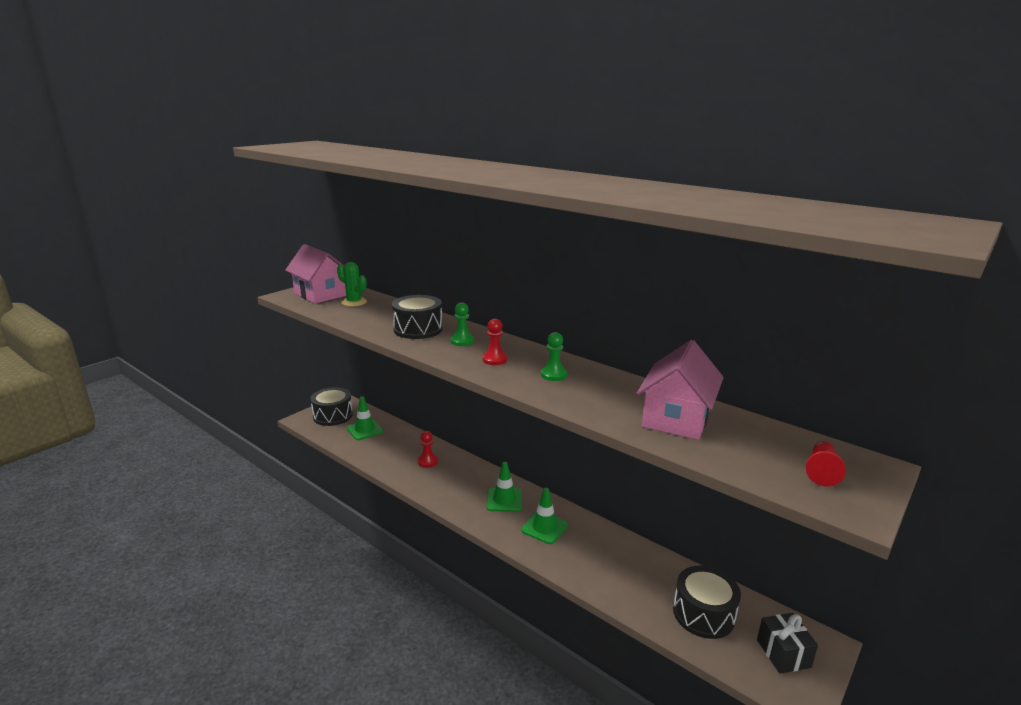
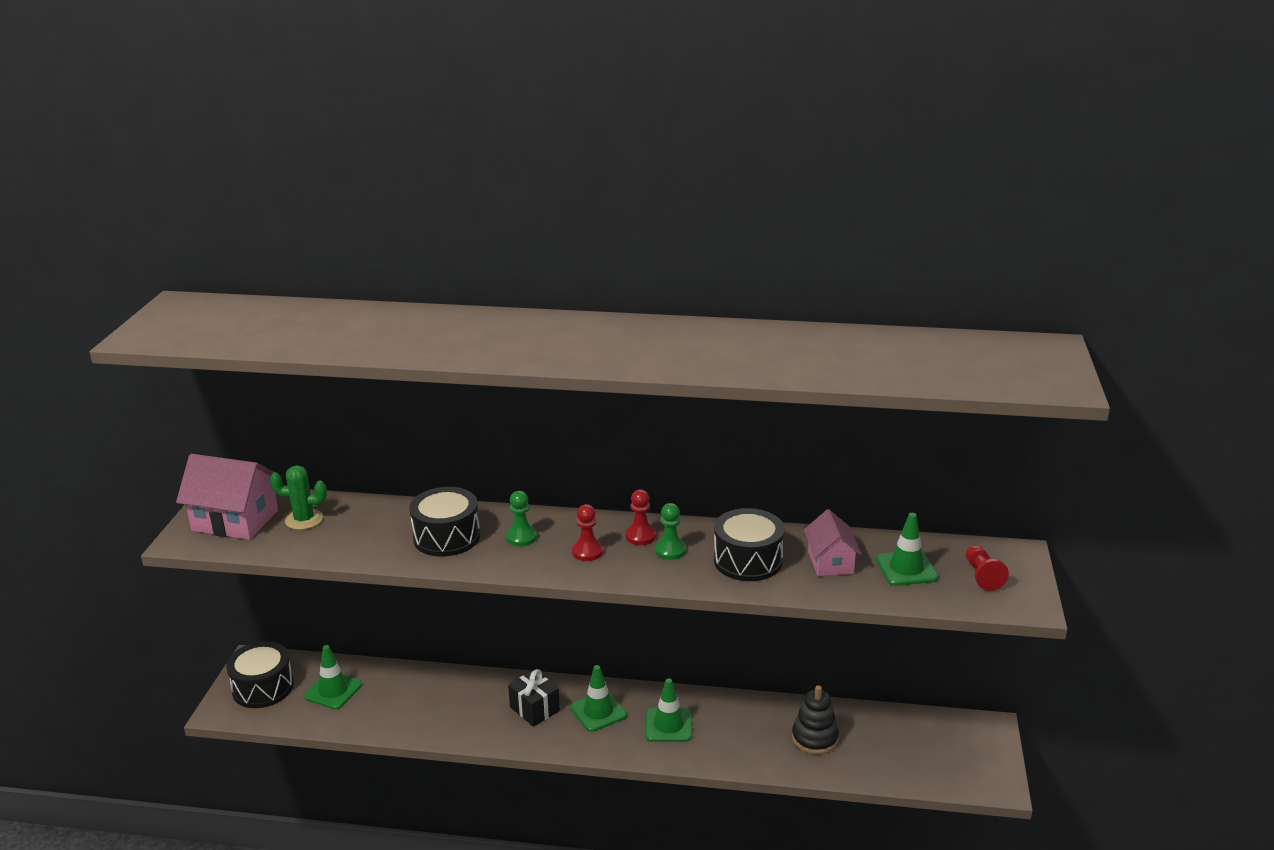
camera: 30 degrees left, 5 degrees up
red pawn [418,431,438,468] -> red pawn moved to [625,489,656,545]
pink house [637,340,724,440] -> pink house [804,509,862,576], size x0.63
black drum [673,566,741,639] -> black drum moved to [714,508,785,581]
black gift [757,613,818,674] -> black gift moved to [508,669,560,727]
none -> black stacking toy [792,685,839,755]
none -> green traffic cone [876,513,938,586]

